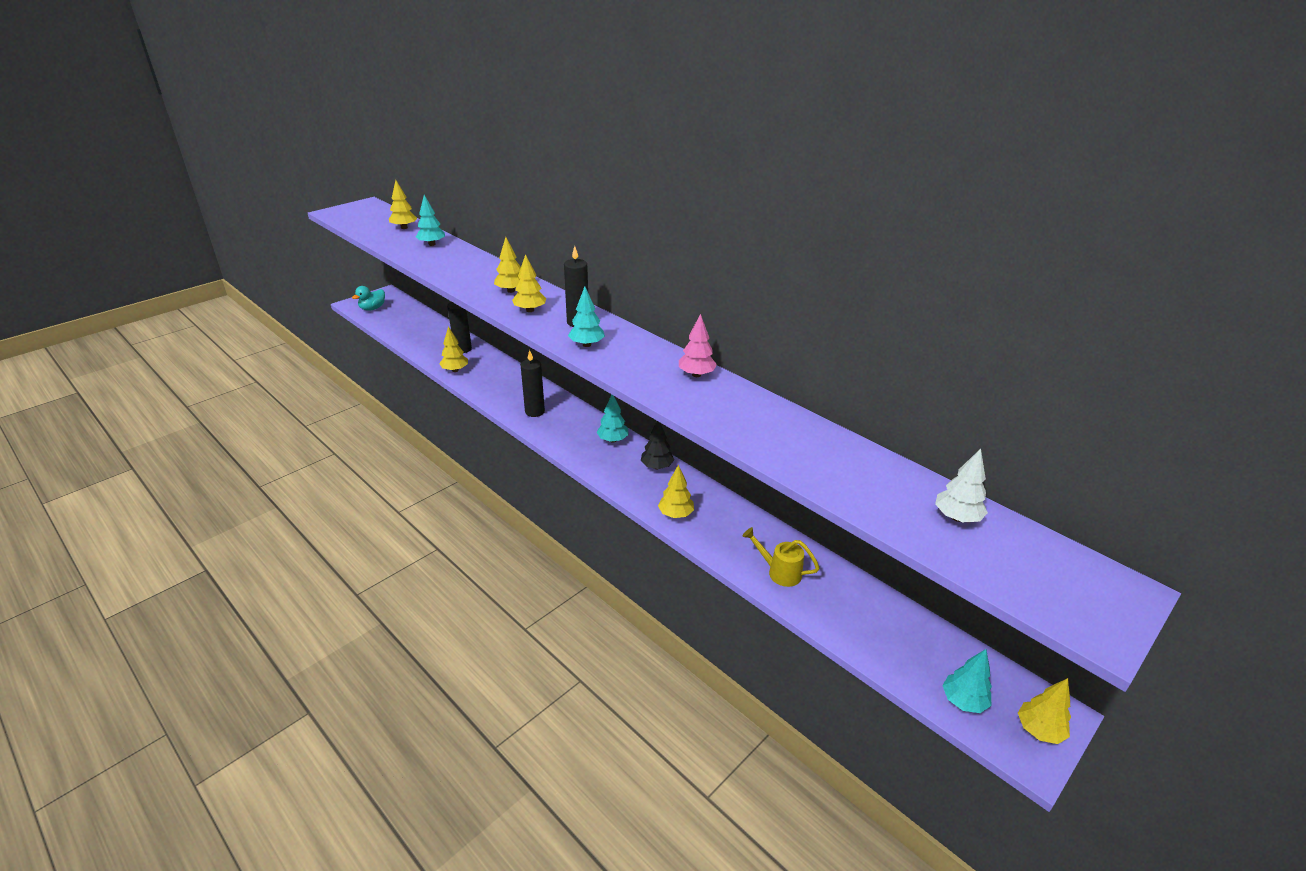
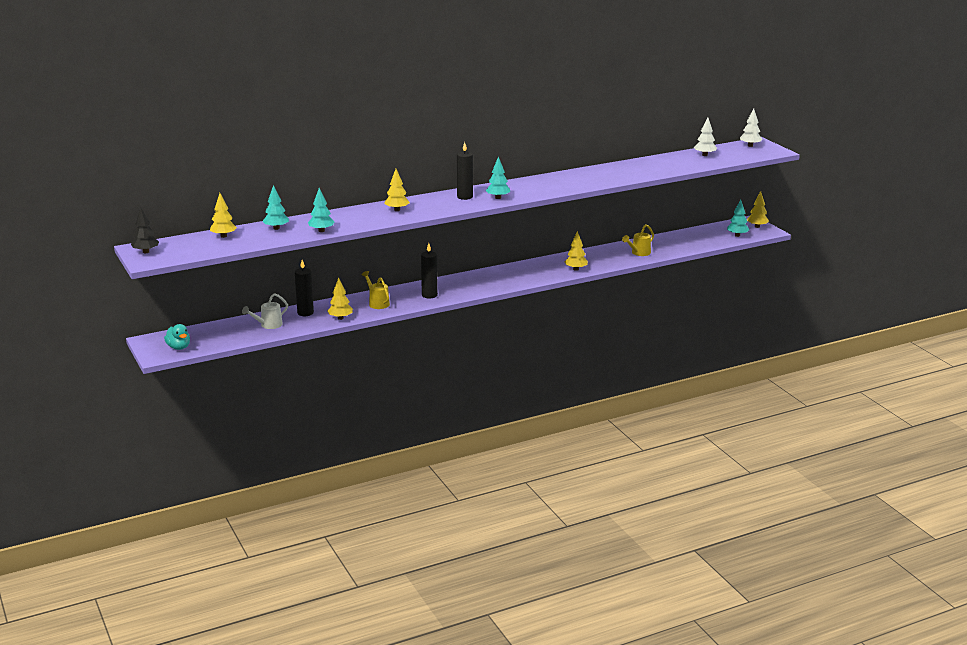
camera: 70 degrees left, 10 degrees down
yellow tree [512,254,546,312] -> none
turquoise tree [597,395,629,443] -> turquoise tree moved to [308,188,334,232]
black tree [641,421,674,469] -> black tree moved to [131,208,159,253]
pink tree [679,314,717,377] -> none
none -> white watering can [242,293,288,329]
none -> yellow watering can [361,271,390,309]
none -> white tree [740,108,762,147]

